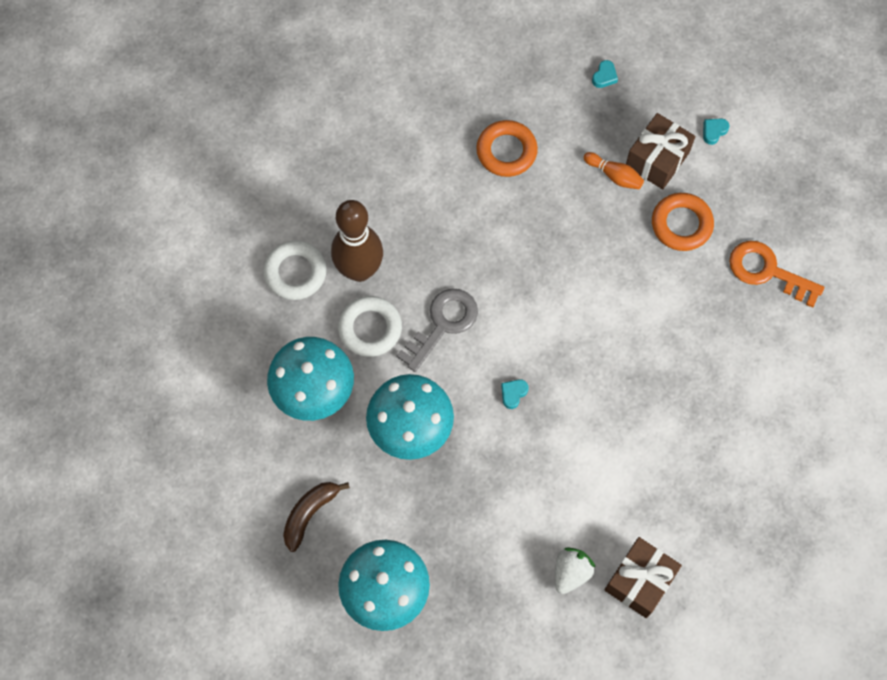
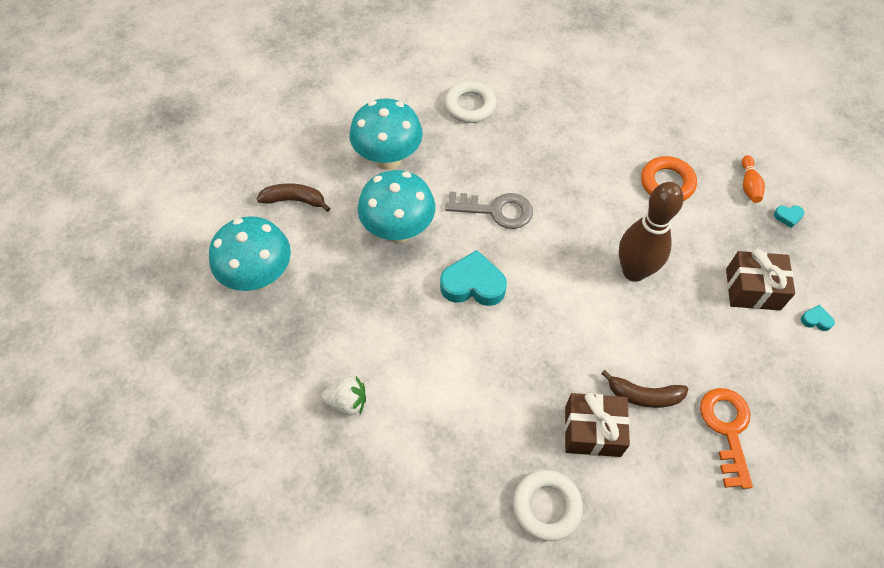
camera: 60 degrees right, 10 degrees down
brown bowling pin [331,200,383,282] -> brown bowling pin moved to [619,182,684,282]
white ring [338,296,402,357] -> white ring moved to [513,470,583,541]
turquoise heart [501,379,528,409] -> turquoise heart [440,250,507,306], size x2.25
orange bowling pin [584,152,644,189] -> orange bowling pin moved to [742,155,765,203]
brown gift [604,537,682,618] -> brown gift moved to [565,392,630,457]
orange ring [652,193,714,251] -> none
none -> brown banana [601,370,688,408]

